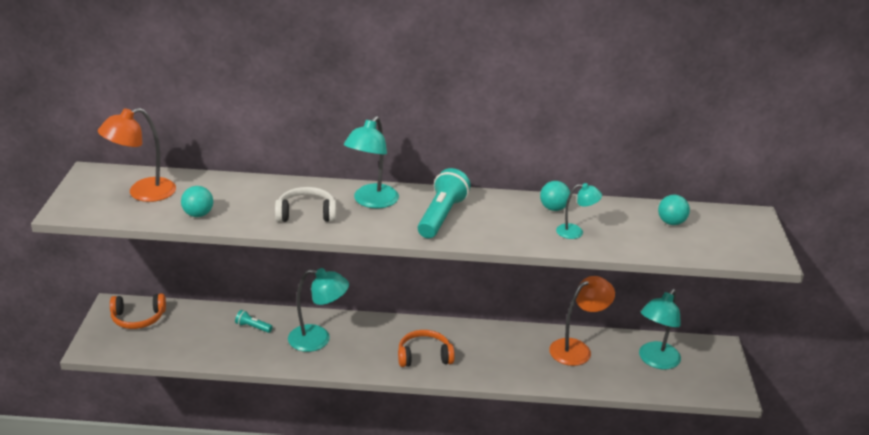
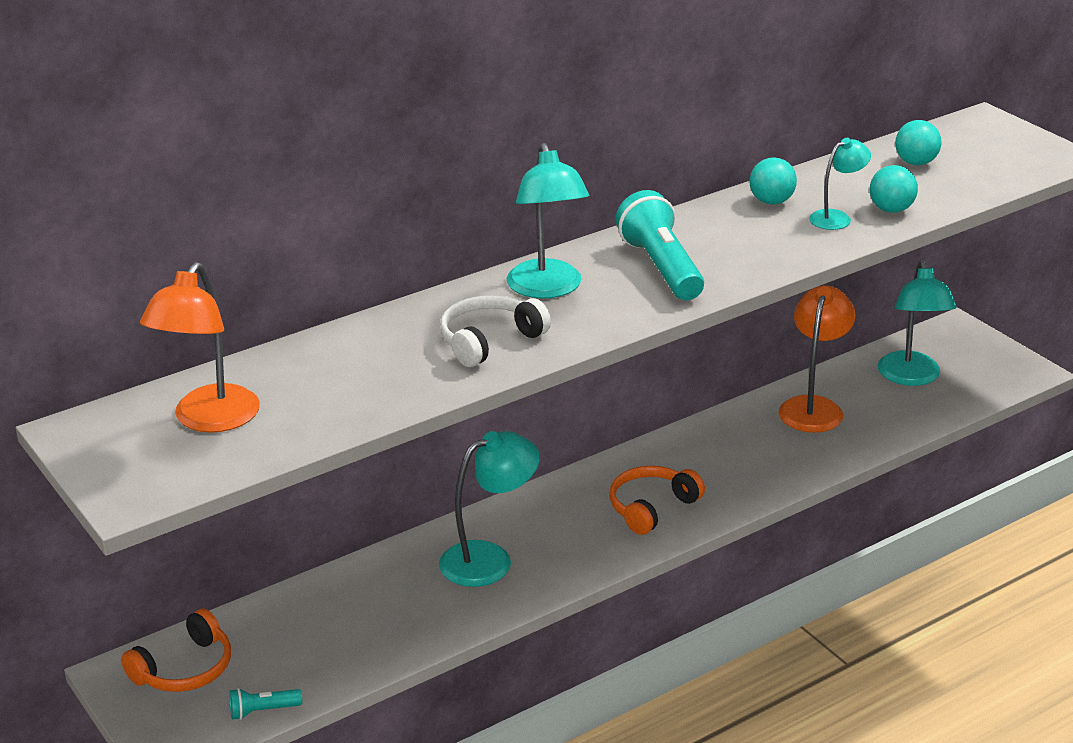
camera: 35 degrees left, 0 degrees up
turquoise ball [181,186,213,217] -> turquoise ball moved to [870,165,918,213]
turquoise flashlight [235,310,273,333] -> turquoise flashlight moved to [229,688,302,720]

